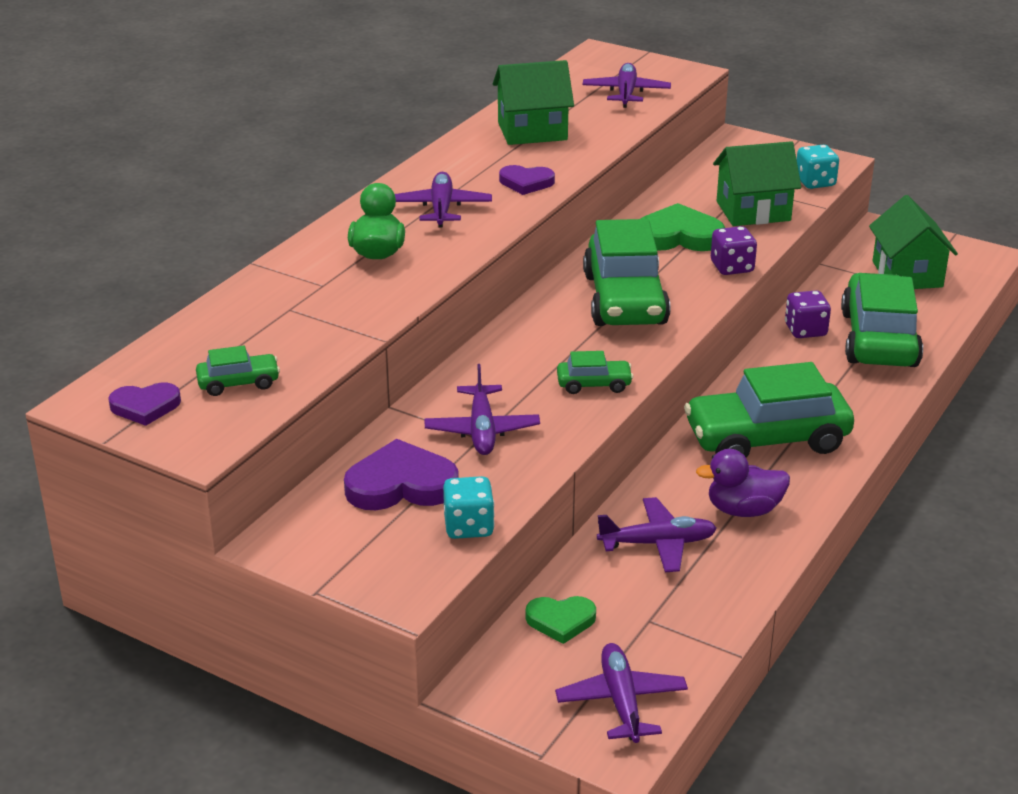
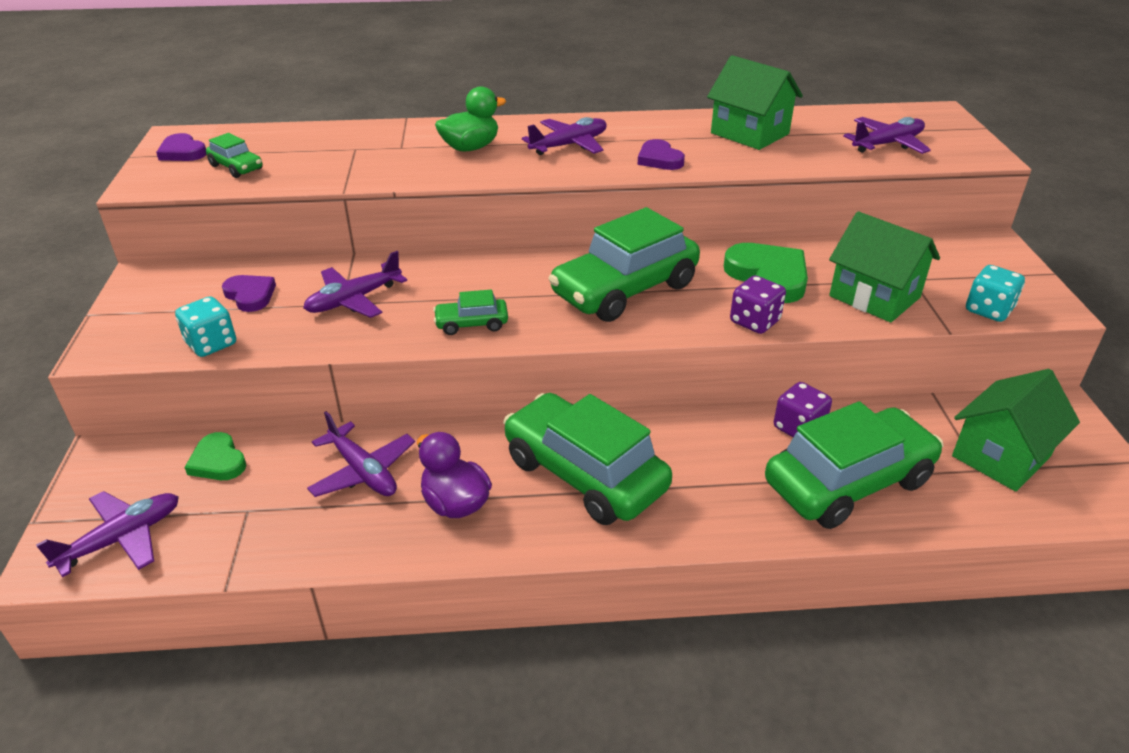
camera: 55 degrees right, 5 degrees up
purple heart [344,439,459,510] -> purple heart [222,275,276,312], size x0.61
green car [557,351,634,394] -> green car turned 120 degrees clockwise [433,290,508,335]

